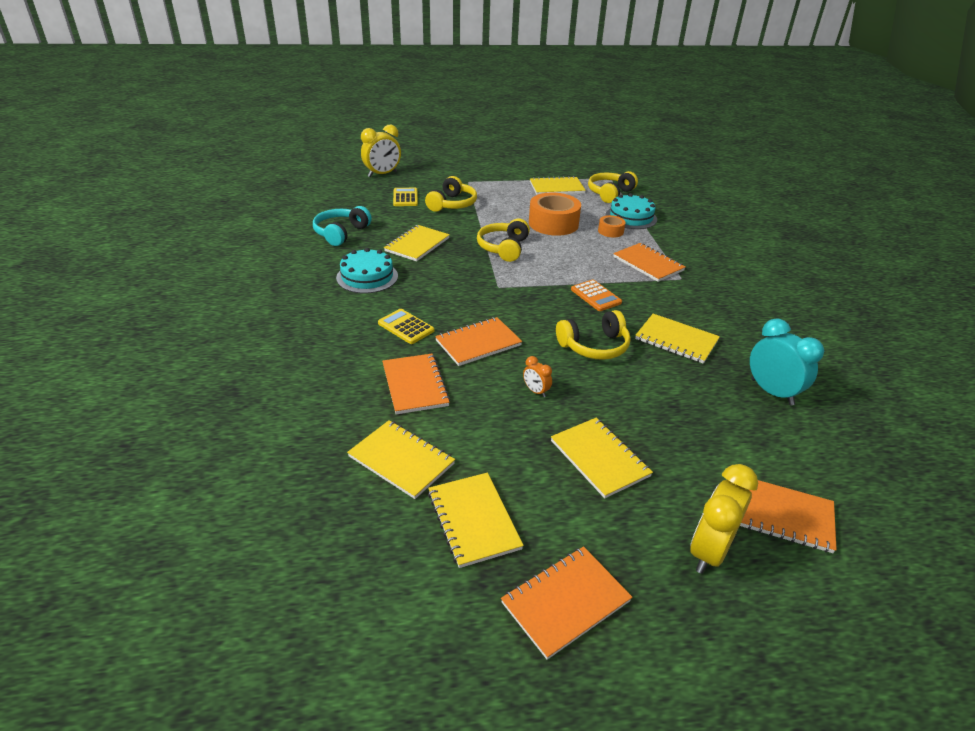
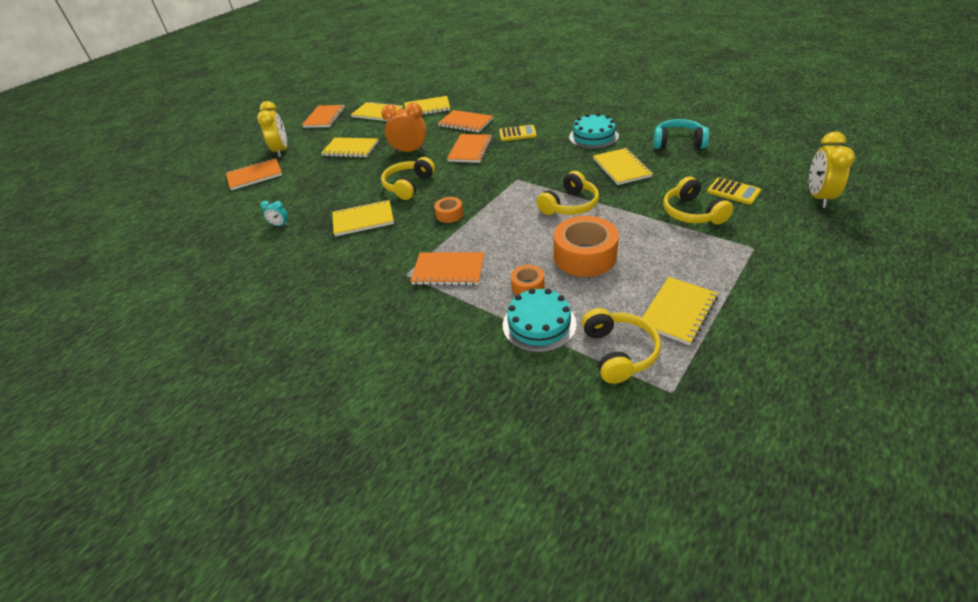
camera: 140 degrees right, 5 degrees up
turquoise headphones [313,206,372,246] -> turquoise headphones turned 60 degrees counterclockwise [653,119,709,149]
yellow headphones [477,219,530,262] -> yellow headphones turned 75 degrees clockwise [537,171,599,215]
orange clock [523,356,552,397] -> orange clock [381,103,427,153], size x2.03
orange calculator [571,280,622,311] -> orange tape [434,197,463,223]
turquoise clock [750,318,824,405] -> turquoise clock [261,201,289,226], size x0.49

